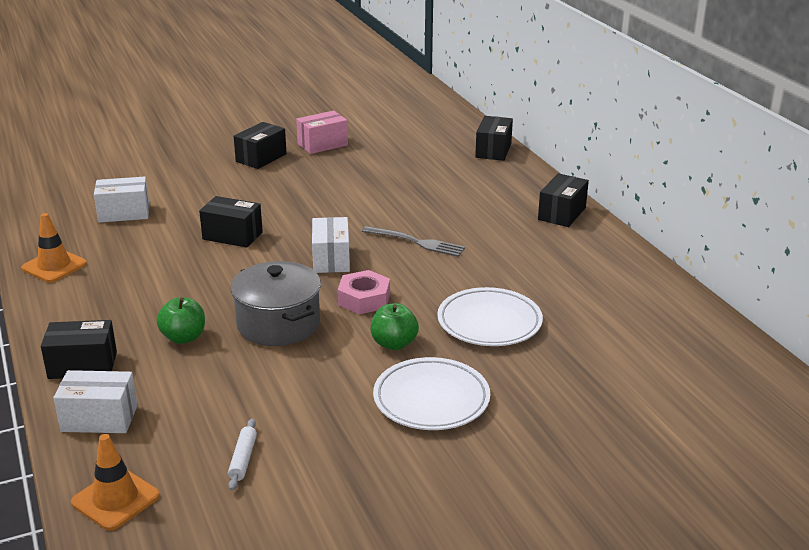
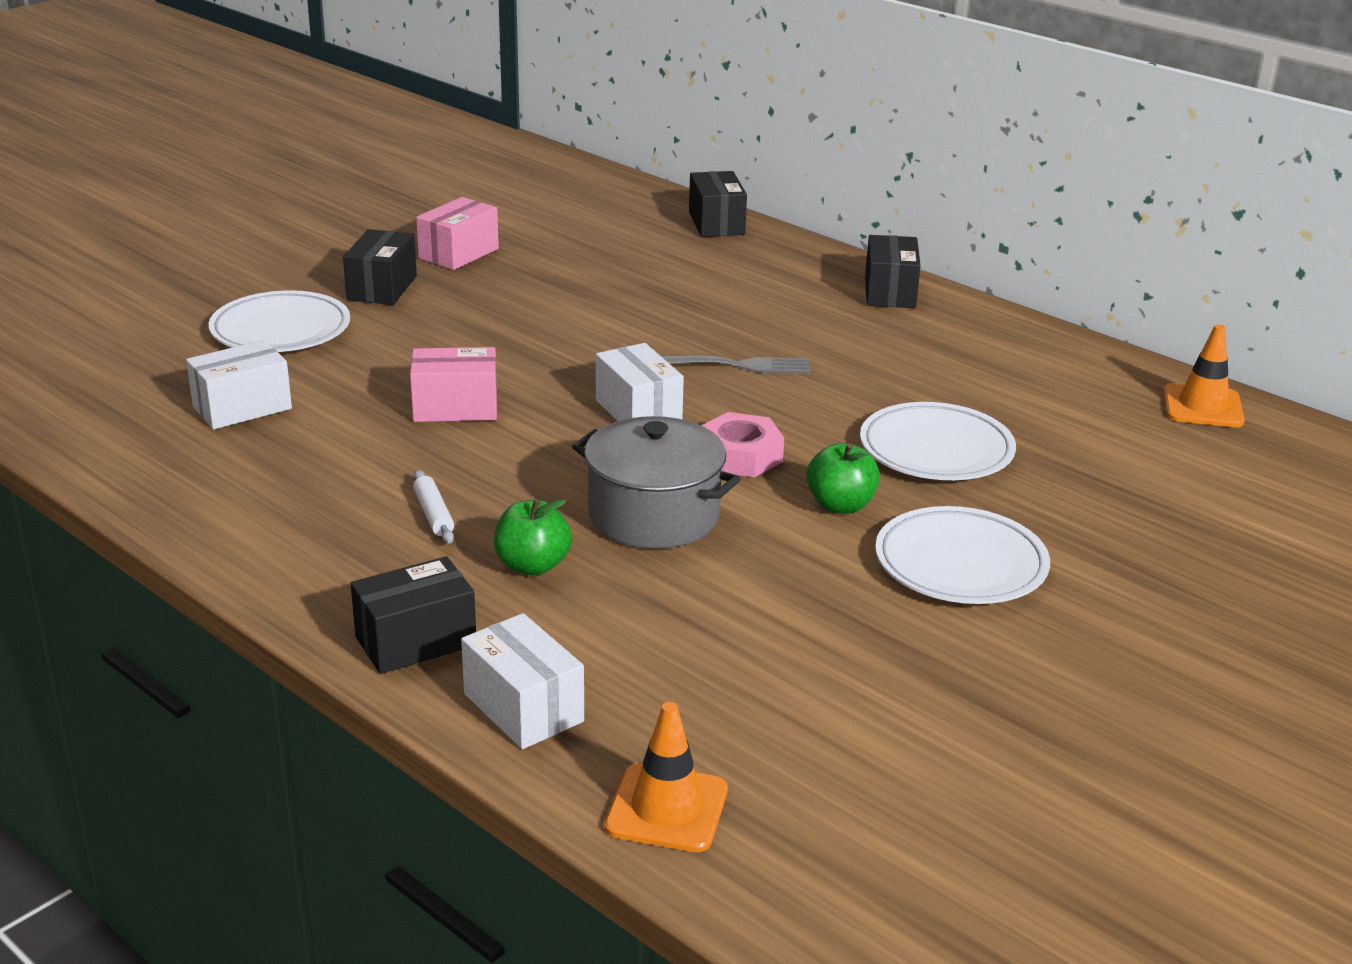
camera: 25 degrees left, 0 degrees up
orange traffic cone [21,213,87,282] -> orange traffic cone moved to [1163,324,1245,427]
white box [53,370,137,433] -> white box turned 75 degrees clockwise [461,613,584,749]
black box [199,196,263,248] -> pink box [410,347,497,422]
white rolling pin [228,419,257,491] -> white rolling pin moved to [413,470,454,544]
none -> white plate [208,290,350,352]

